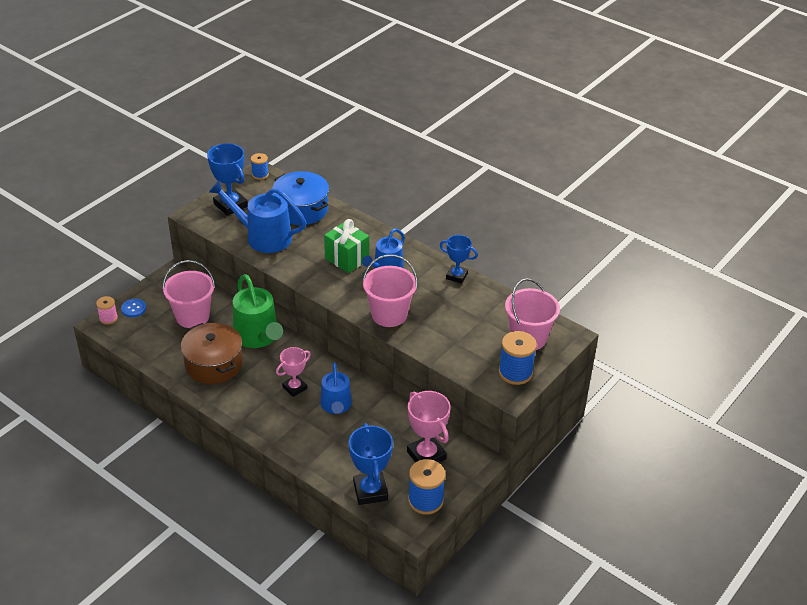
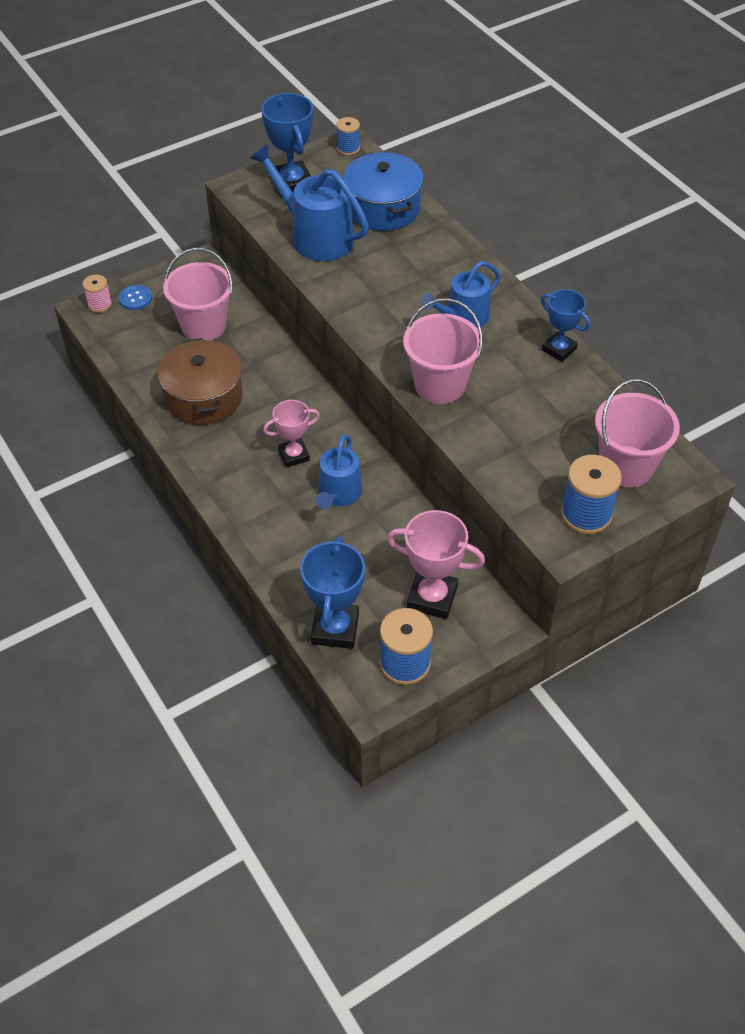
camera: 20 degrees right, 10 degrees up
green watering can [233,274,283,348] -> none
green gift [324,219,369,273] -> none
pink trophy [407,391,451,463] -> pink trophy turned 60 degrees counterclockwise [387,510,485,619]

